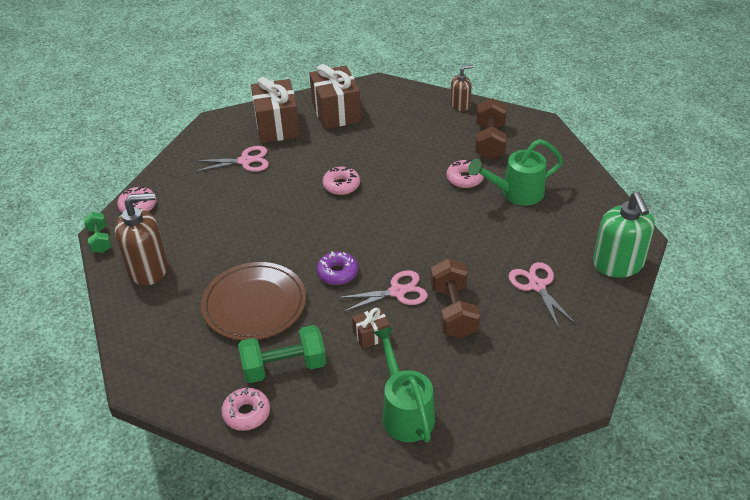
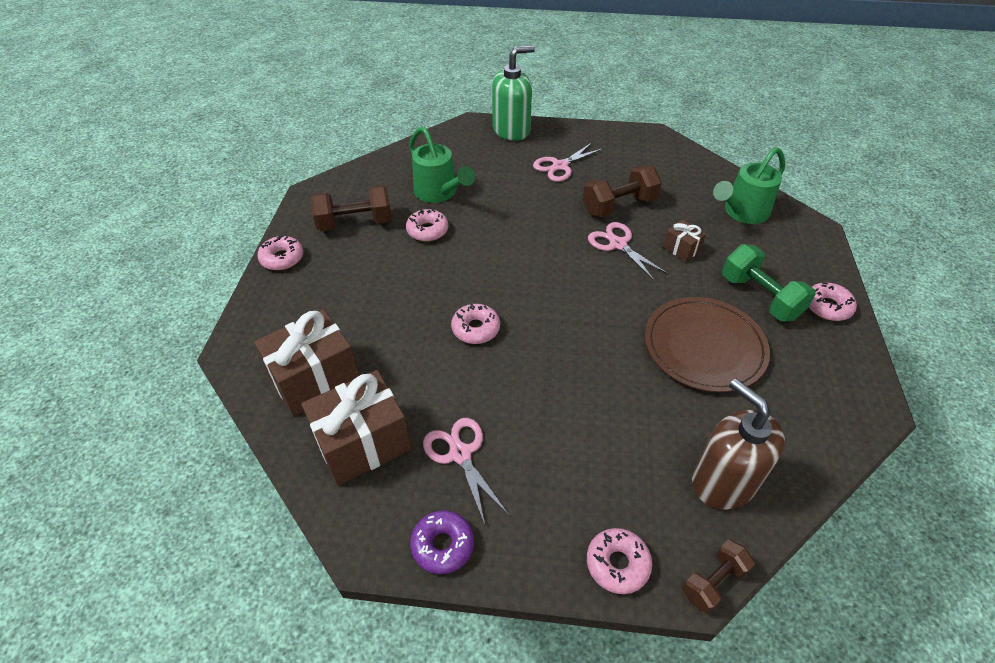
camera: 110 degrees left, 5 degrees up
green dumbbell [83,212,111,253] -> brown dumbbell [683,539,755,613]
purple donut [316,251,358,285] -> purple donut moved to [410,510,474,574]
brown soap dispenser [450,65,473,111] -> pink donut [257,235,303,270]

